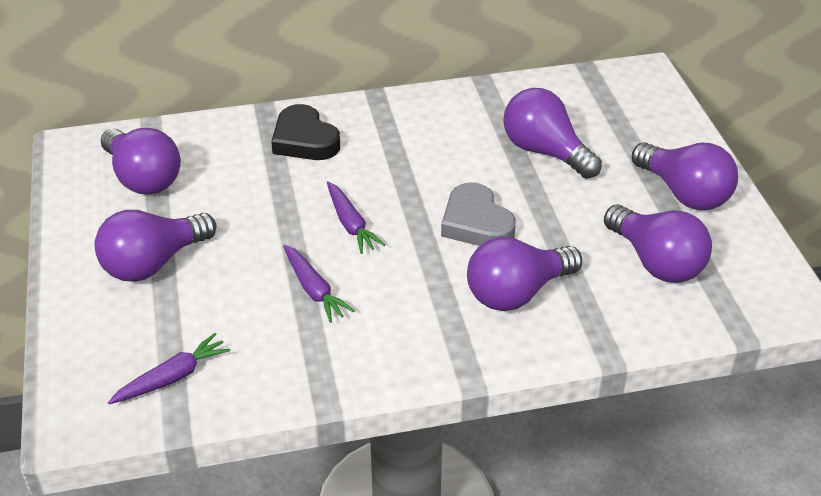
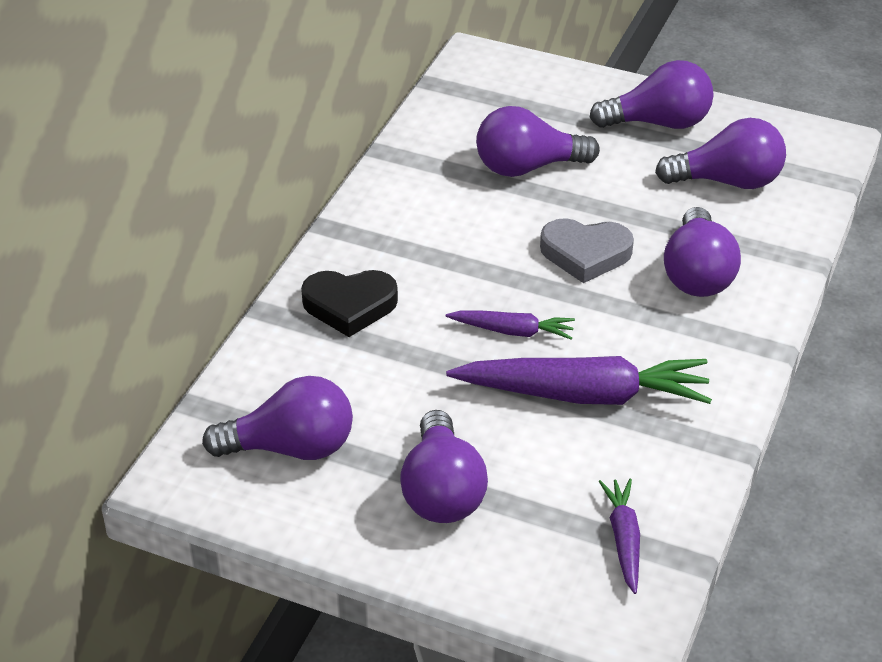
camera: 55 degrees left, 0 degrees up
purple carrot [283,245,355,323] -> purple carrot [446,356,712,405], size x1.95

